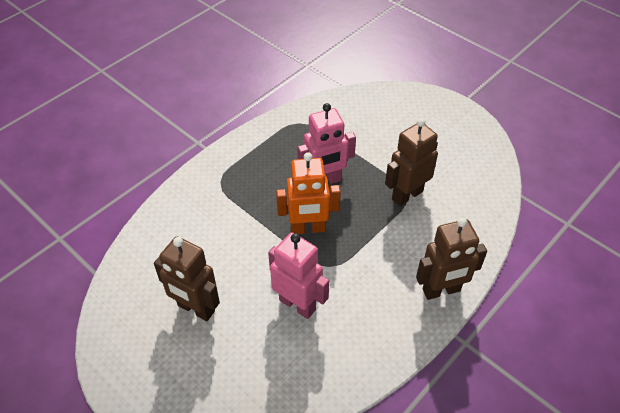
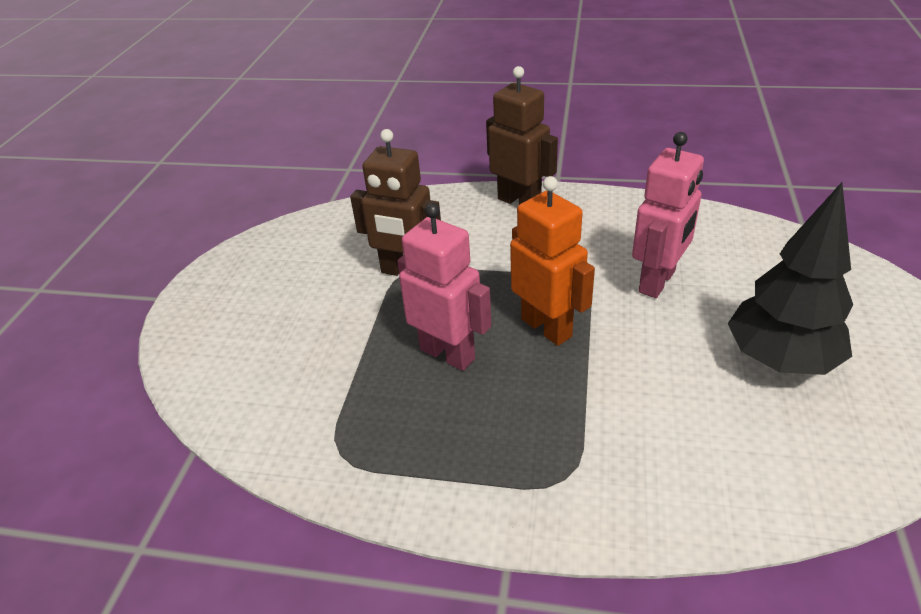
camera: 120 degrees left, 10 degrees down
brown robot [154,237,220,321] -> black tree [728,182,853,375]
pink robot [268,232,329,319] -> pink robot turned 150 degrees counterclockwise [632,132,704,298]

